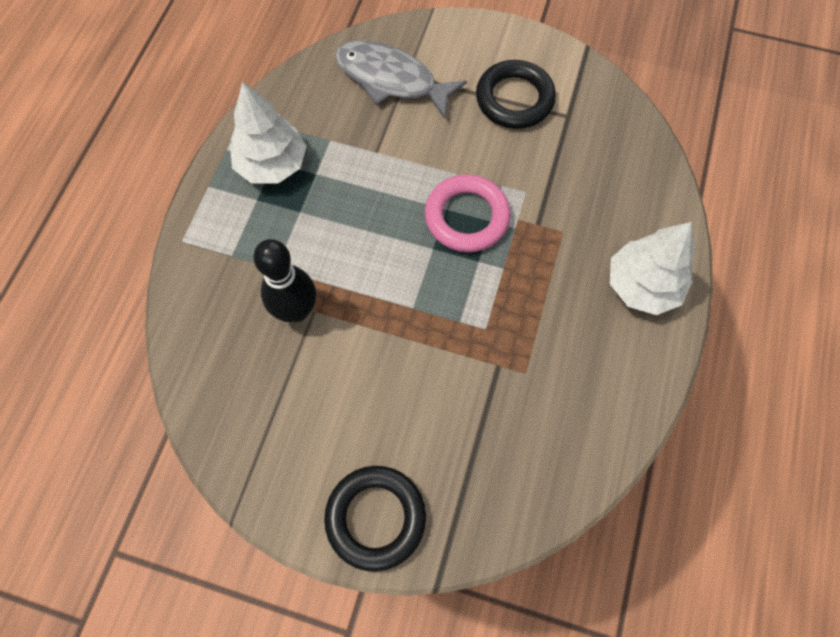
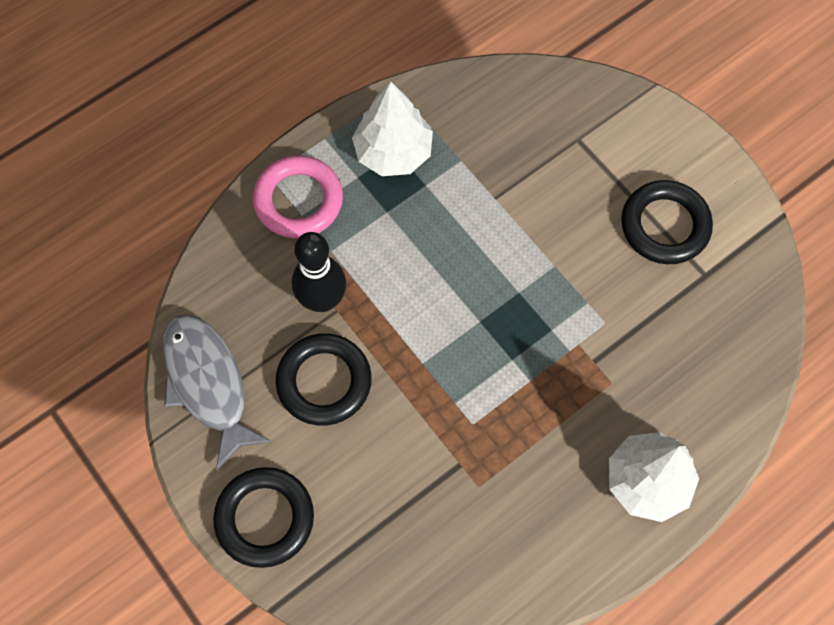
camera: 35 degrees right, 0 degrees up
grey fish [335,41,467,119] -> grey fish moved to [162,314,272,470]
pink ring [425,174,511,252] -> pink ring moved to [253,155,343,238]
none -> black ring [275,333,372,425]

